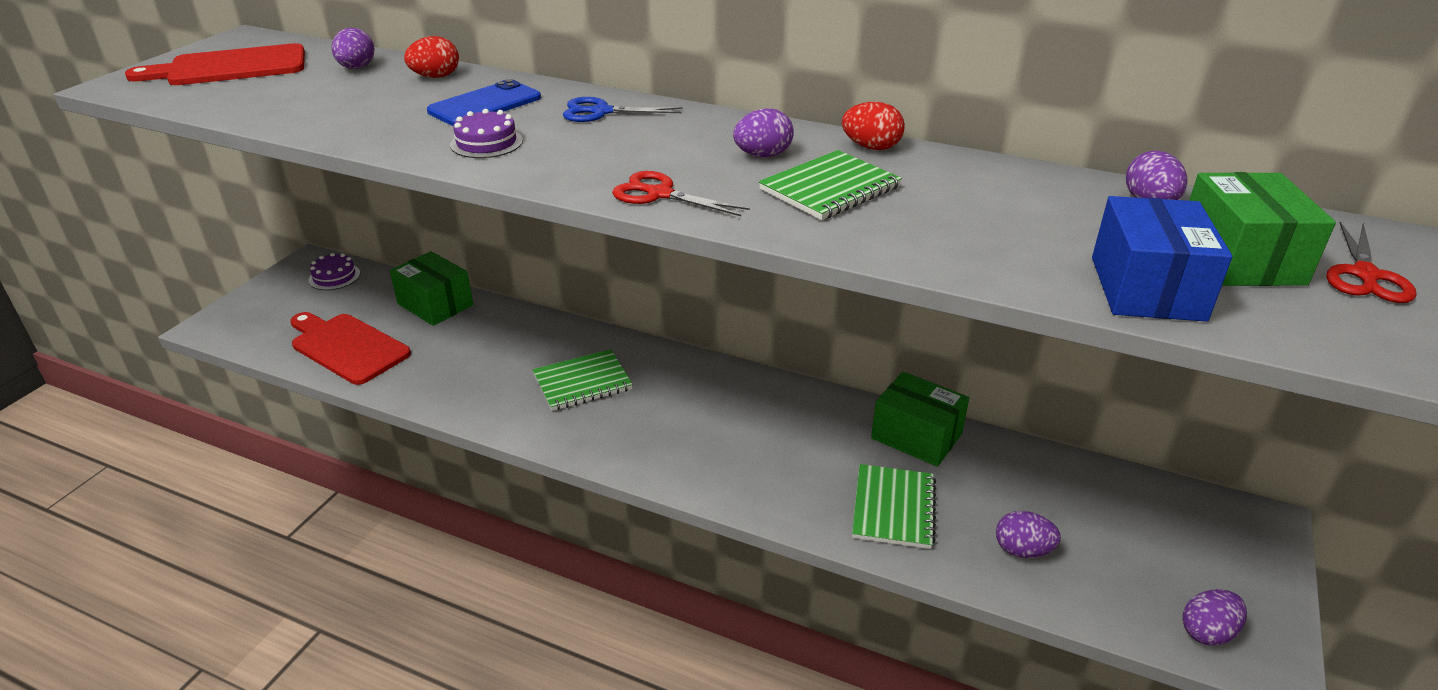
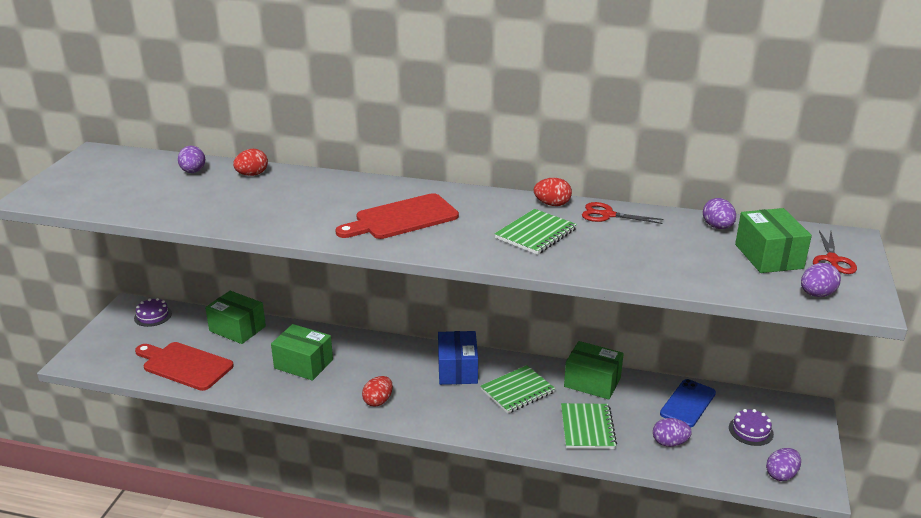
camera: 10 degrees left, 5 degrees down
red cutting board [125,43,305,85] -> red cutting board moved to [335,193,459,239]
blue phone [427,79,541,126] -> blue phone moved to [660,379,716,427]
purple cake [450,109,523,158] -> purple cake moved to [729,409,774,446]
green notebook [533,349,633,411] -> green notebook moved to [480,365,556,413]
blue scissors [563,97,683,122] -> none
red scissors [612,171,750,216] -> red scissors moved to [582,202,664,224]
purple egg [733,108,794,157] -> purple egg moved to [801,263,841,297]
blue box [1092,196,1233,322] -> blue box moved to [438,331,478,385]
none -> green box [271,324,333,381]
none -> red egg [362,376,393,407]

